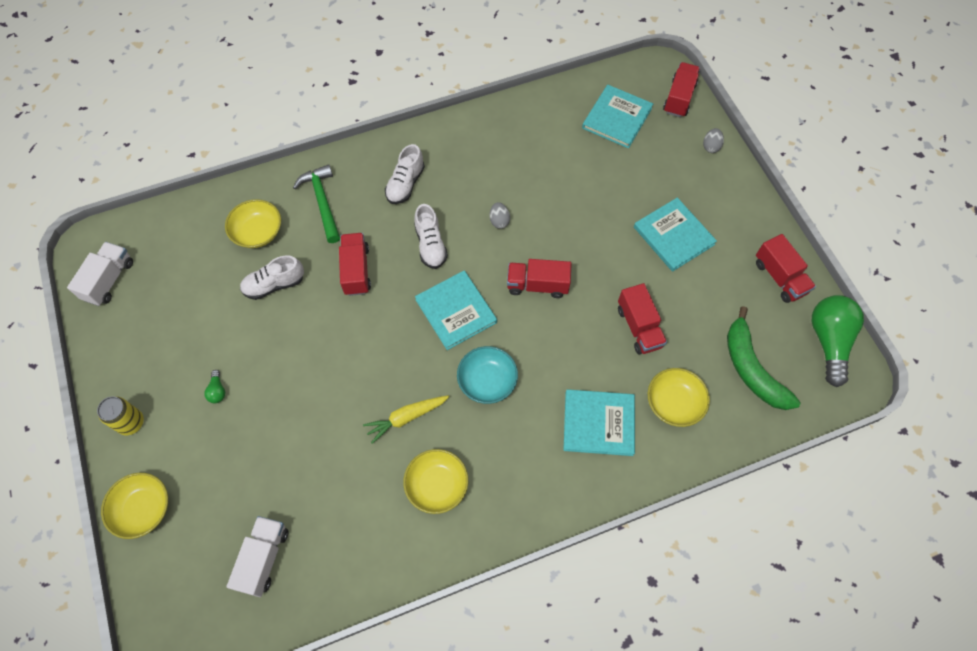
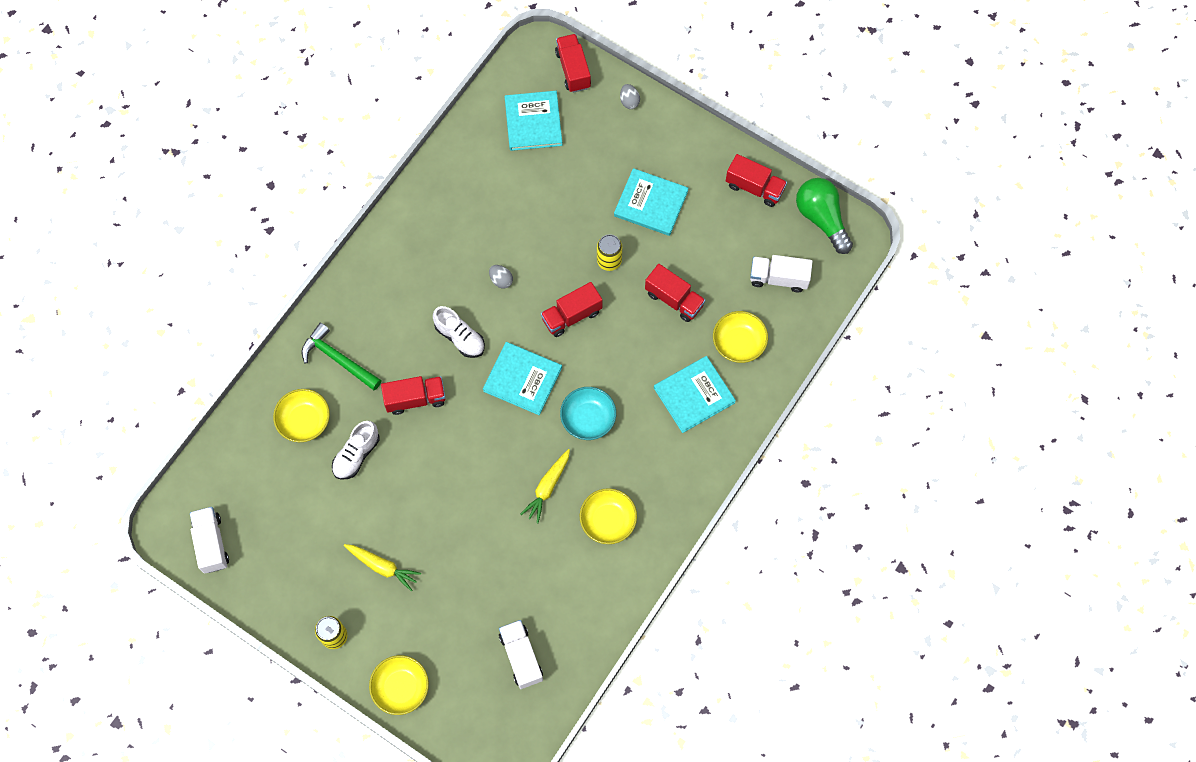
camera: 35 degrees left, 5 degrees up
green light bulb [204,370,225,403] -> yellow carrot [343,544,421,591]
red truck [339,233,371,296] -> red truck turned 120 degrees clockwise [381,376,446,415]
white shoe [385,144,425,204] -> none
green banana [727,306,800,410] -> white truck [750,255,813,292]
none -> yellow can [597,234,622,271]

